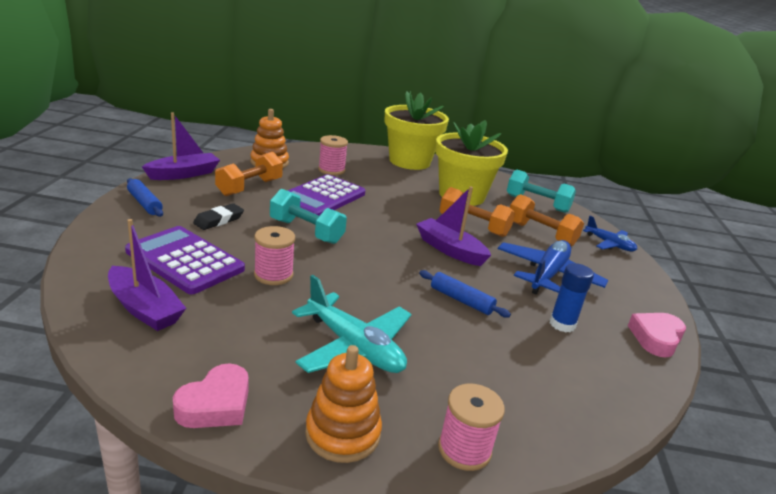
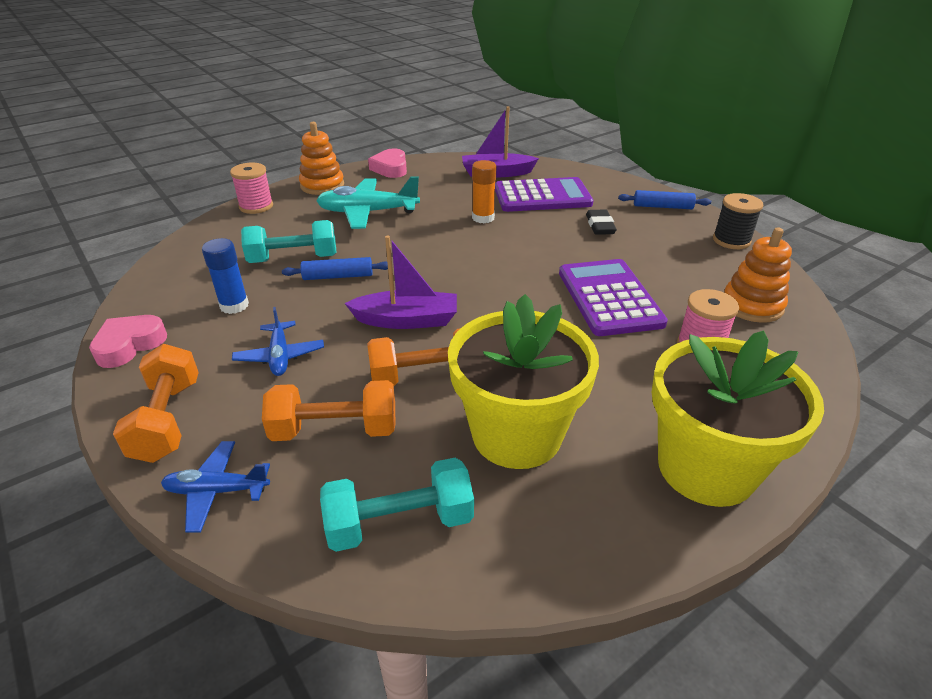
camera: 140 degrees right, 10 degrees up
purple boat [142,112,220,180] -> black spool [713,193,763,249]
orange dumbbell [215,152,283,196] -> orange dumbbell moved to [113,344,199,463]
pink spool [254,226,295,285] -> orange glue stick [472,160,496,223]
turquoise dumbbell [270,189,347,244] -> turquoise dumbbell moved to [241,220,337,263]
blue plane [498,240,608,295] -> blue plane [232,307,324,376], size x0.59
pink heart [628,313,686,358] -> pink heart turned 135 degrees counterclockwise [89,315,167,368]

